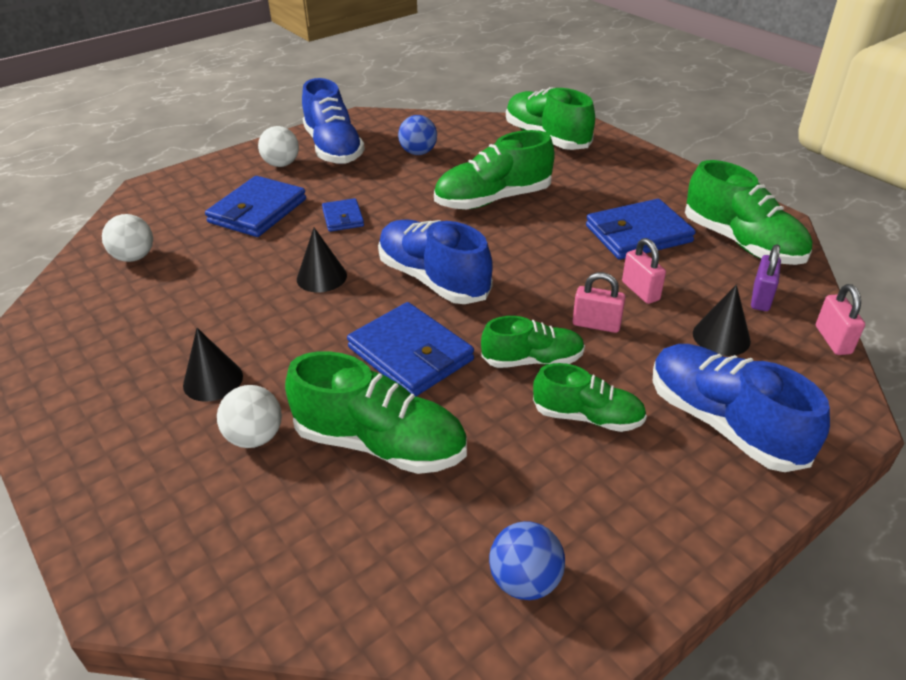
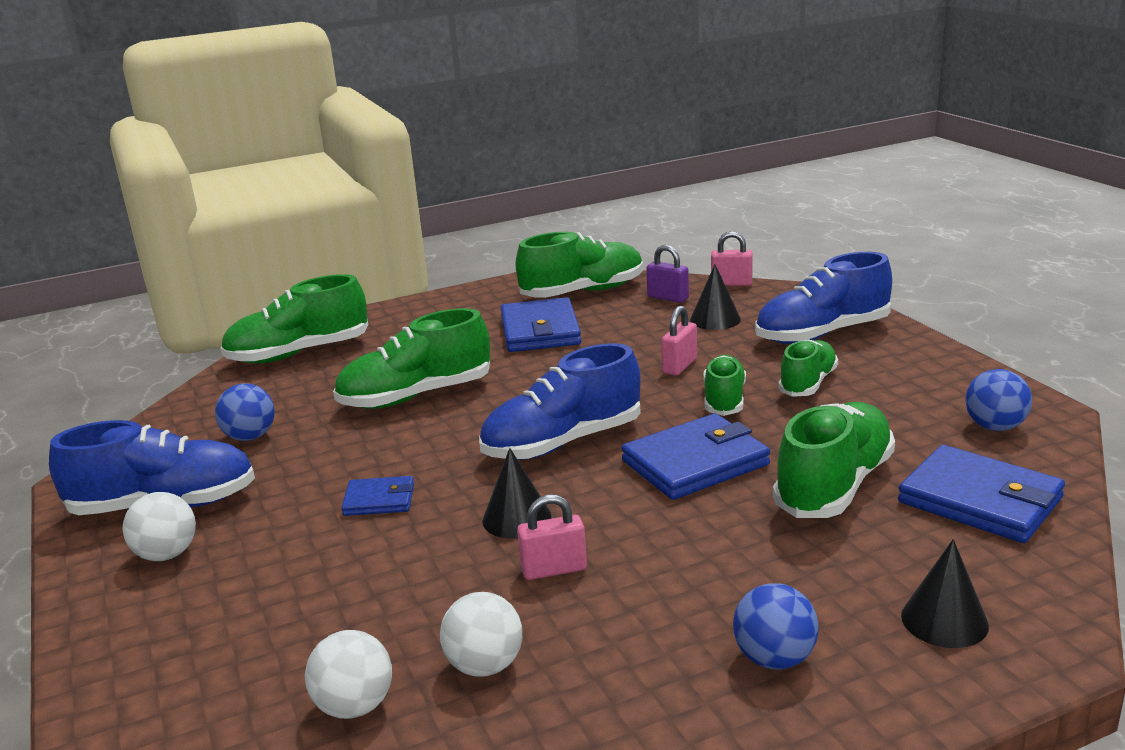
camera: 75 degrees left, 15 degrees down
black cone [183,328,243,402] -> black cone moved to [901,539,989,648]
blue wallet [205,176,306,237] -> blue wallet moved to [898,445,1065,543]
white ball [217,385,282,448] -> white ball moved to [440,592,522,677]
green shoe [434,130,555,209] -> green shoe turned 75 degrees clockwise [333,308,490,409]
pink padlock [622,238,666,304] -> pink padlock moved to [517,495,587,580]
none -> blue ball [733,583,819,670]

